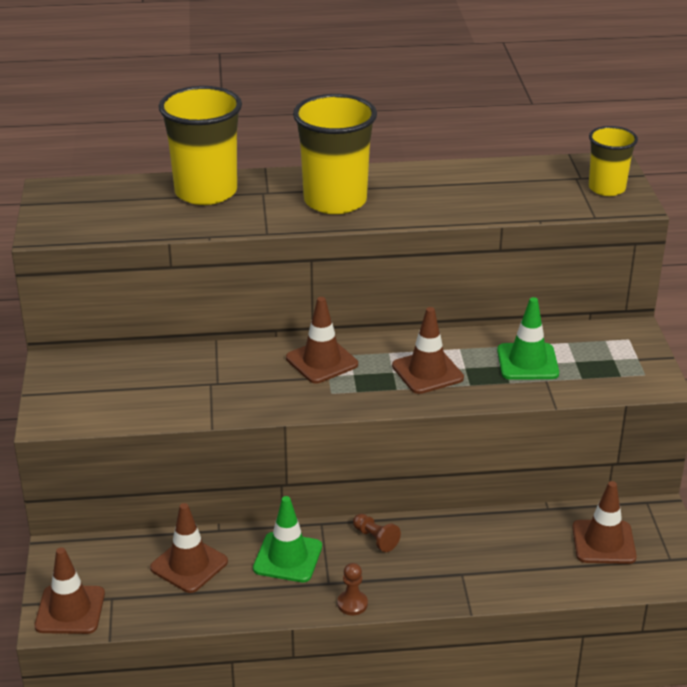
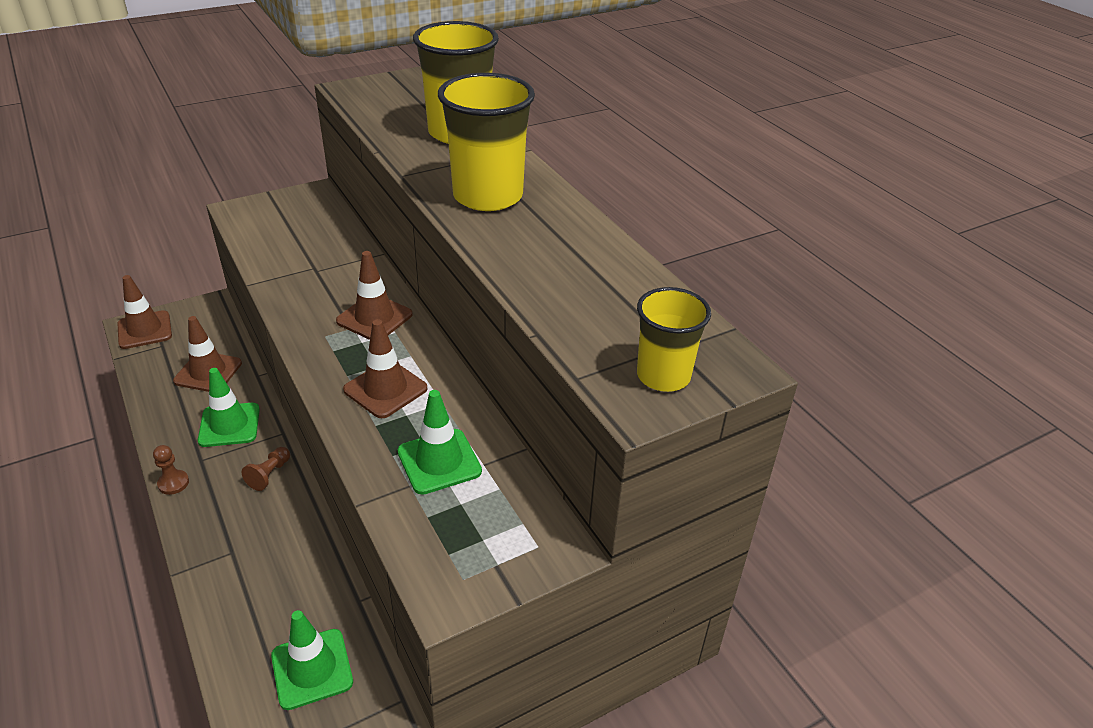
camera: 65 degrees right, 5 degrees up
brown traffic cone [572,481,637,564] -> green traffic cone [271,610,353,710]

